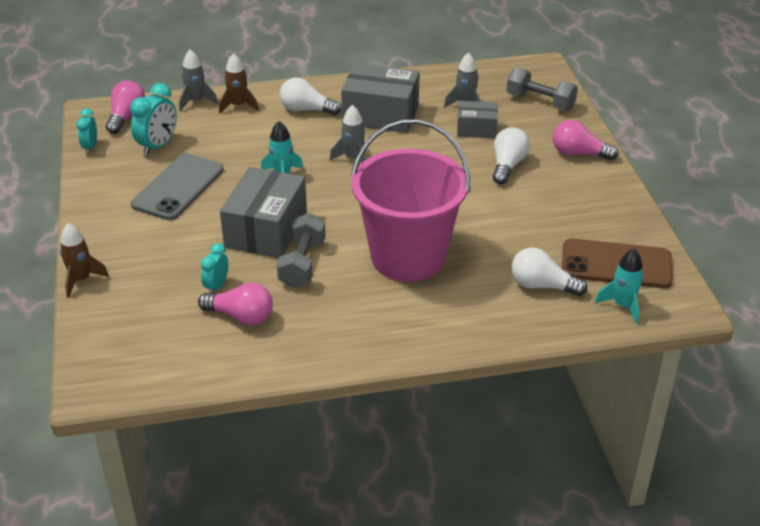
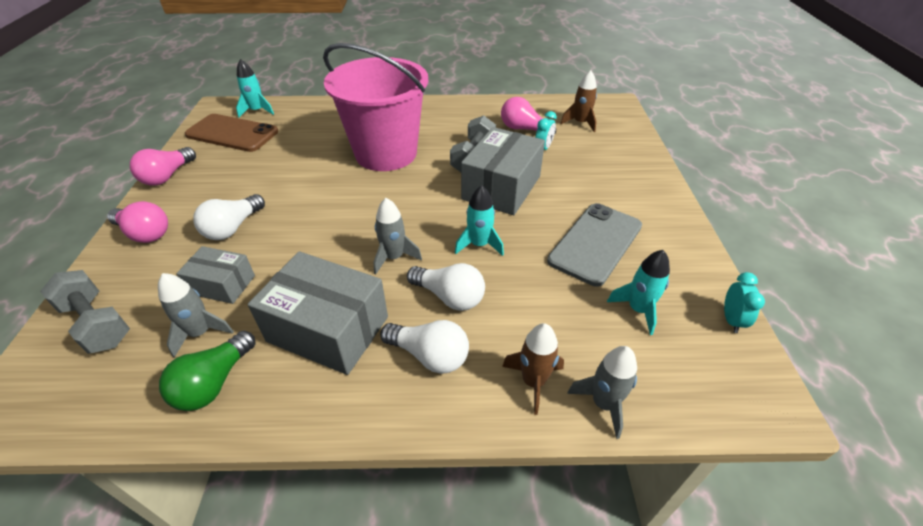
camera: 170 degrees left, 5 degrees up
brown rocket [60,223,109,298] -> brown rocket moved to [560,70,597,132]
pink light bulb [106,80,145,134] -> pink light bulb moved to [130,147,196,186]
turquoise clock [130,83,177,156] -> turquoise rocket [607,250,670,335]
white light bulb [512,248,587,296] -> white light bulb moved to [407,263,485,311]
none -> green light bulb [159,331,255,411]

